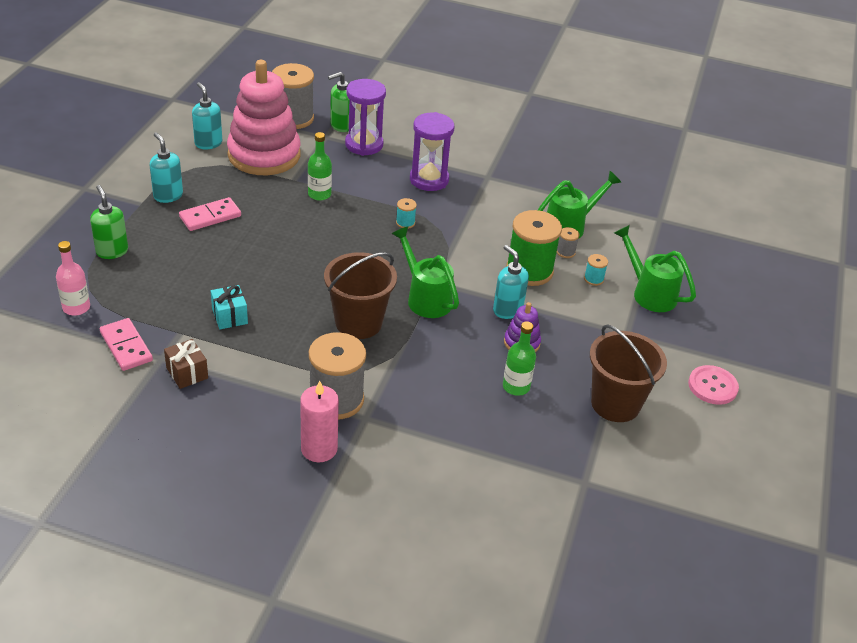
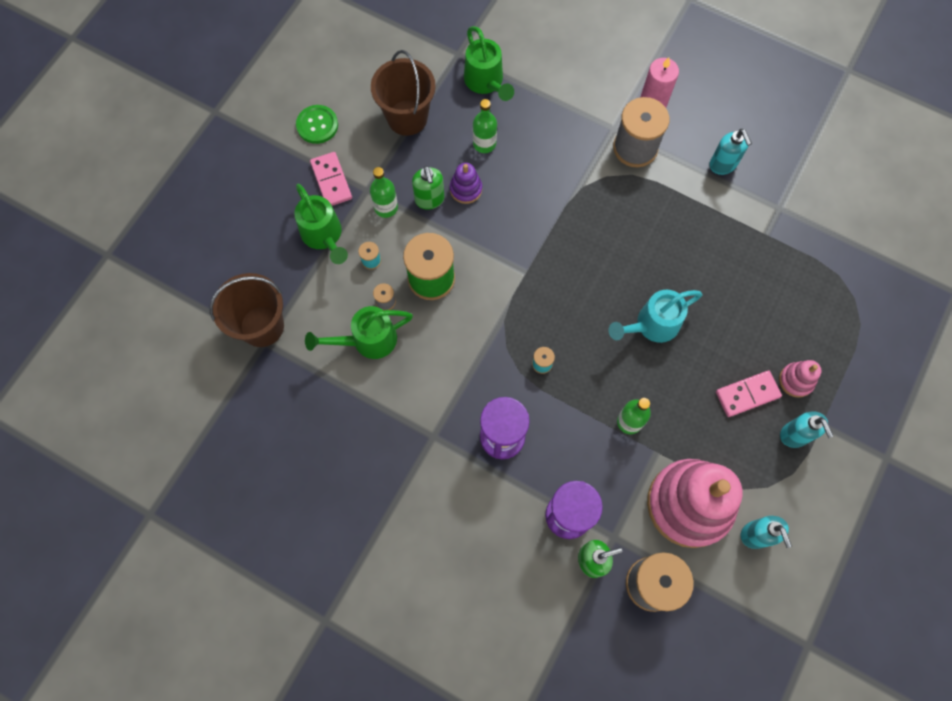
camera: 165 degrees left, 30 degrees up
pink bottle [56,241,90,316] -> none
green soap dispenser [90,185,128,259] -> green soap dispenser moved to [412,166,444,210]
pink domino [100,318,153,371] -> pink domino moved to [310,152,352,206]
brown gift [164,339,208,389] -> none
turquoise gift [211,285,248,329] -> none
brown bucket [324,252,397,339] -> brown bucket moved to [210,273,284,347]
green watering can [392,226,459,318] -> green watering can moved to [464,26,514,101]
turquoise soap dispenser [493,245,529,319] -> turquoise soap dispenser moved to [709,129,752,175]
pink button [688,365,739,405] -> green button [296,105,338,144]
none -> green bottle [370,167,398,218]
none -> turquoise watering can [609,290,702,343]
none -> pink stacking toy [779,360,821,398]

